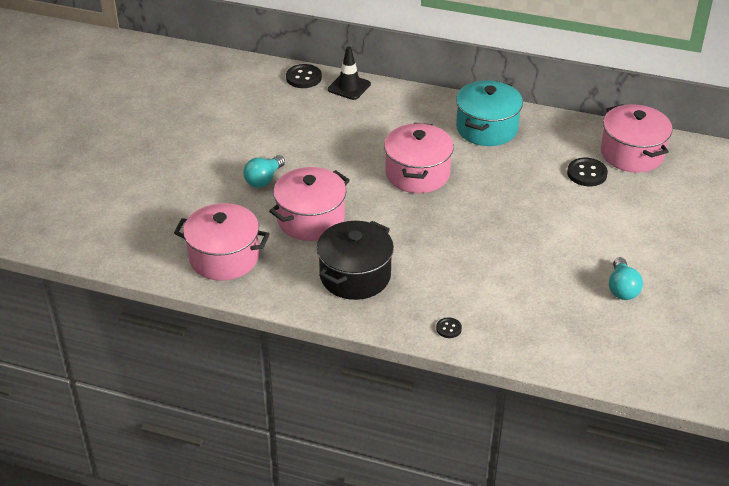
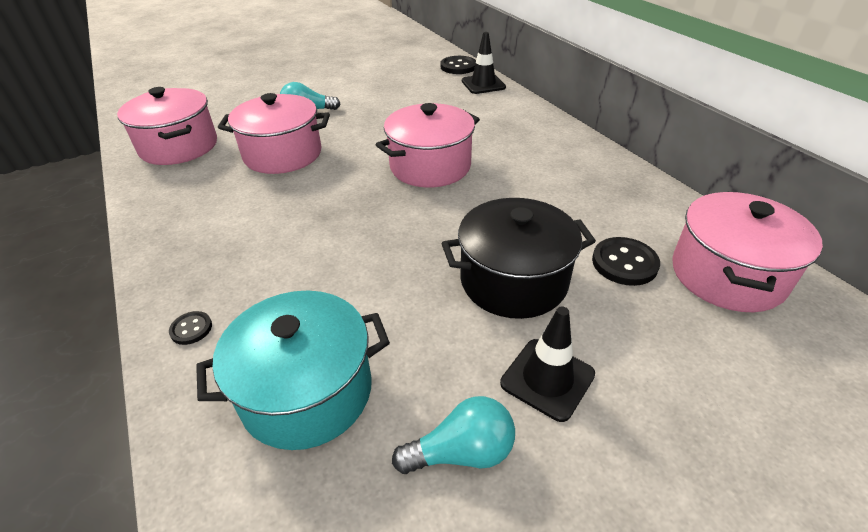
camera: 45 degrees right, 0 degrees up
black pot [317,221,394,300] -> black pot moved to [442,198,596,319]
turquoise pot [456,80,523,146] -> turquoise pot moved to [196,291,390,450]
turquoise light bulb [609,257,643,300] -> turquoise light bulb turned 150 degrees counterclockwise [392,396,515,474]
none -> black traffic cone [500,306,595,422]

